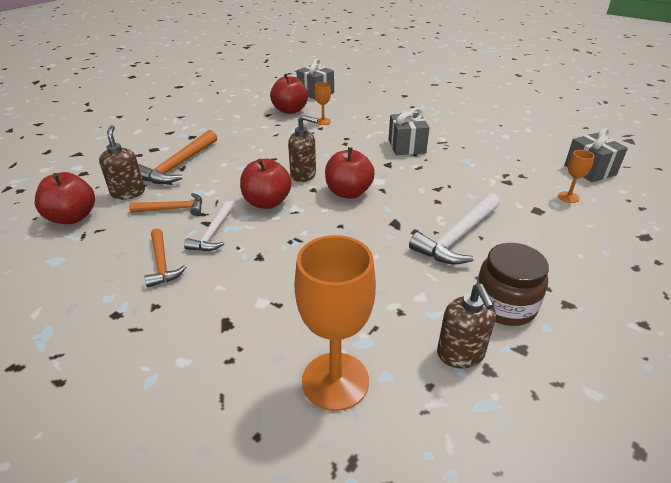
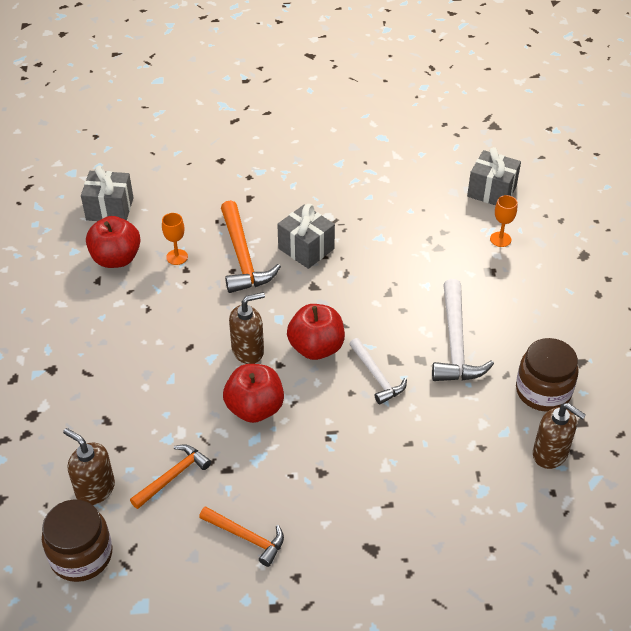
camera: 40 degrees left, 10 degrees up
red apple [34,172,95,224] -> brown jar [42,500,112,582]
orange hammer [138,130,217,184] -> orange hammer moved to [221,200,281,293]
white hammer [184,201,233,251] -> white hammer moved to [350,338,407,404]
orange goblet [294,235,376,411] -> none

